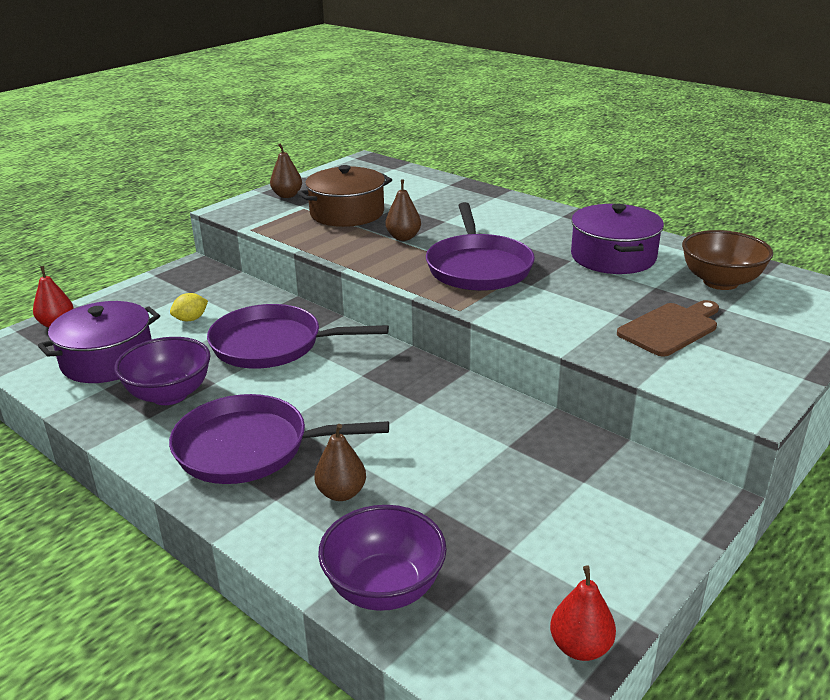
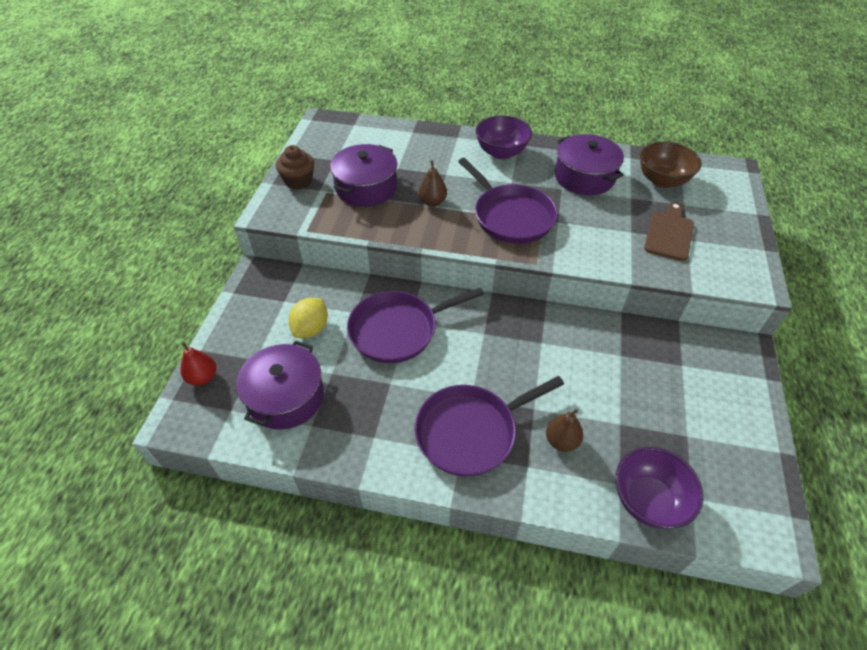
camera: 30 degrees left, 20 degrees up
purple bowl [114,337,210,405] -> purple bowl moved to [476,115,532,159]
yellow lemon [170,293,208,321] -> yellow lemon [289,298,328,338], size x1.54
brown pear [270,143,302,198] -> brown cupcake [276,145,314,190]
brown pot [297,165,392,227] -> purple pot [330,144,397,207]
red pear [550,566,616,661] -> none

